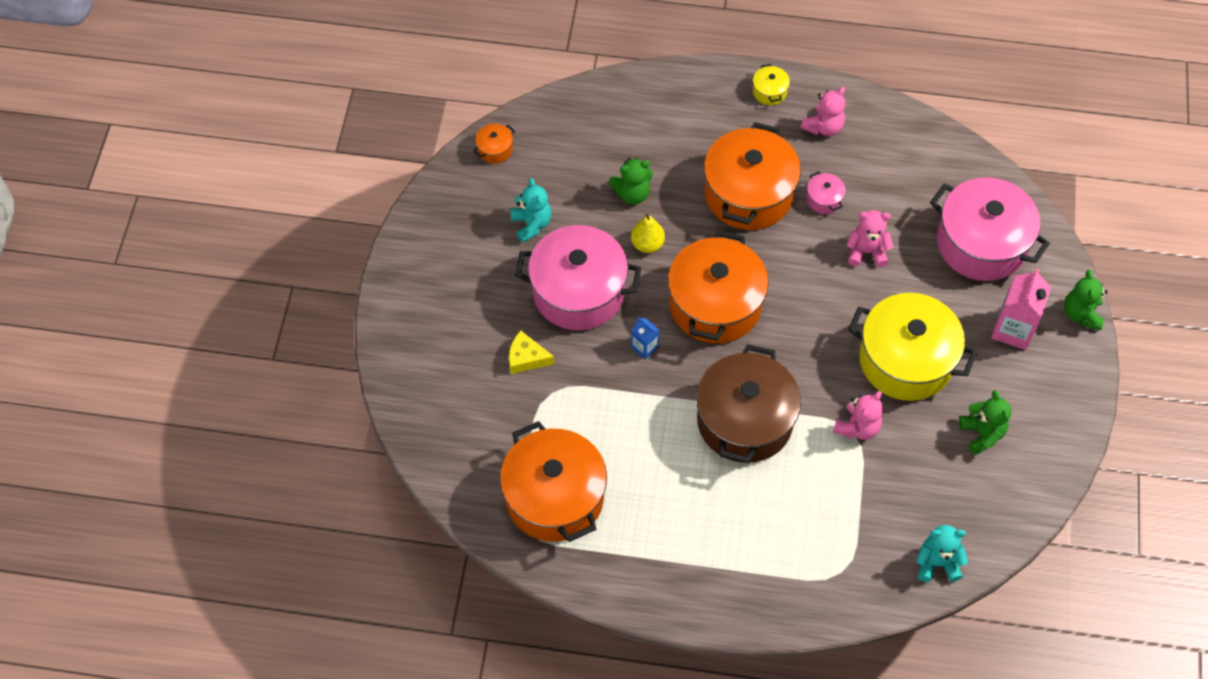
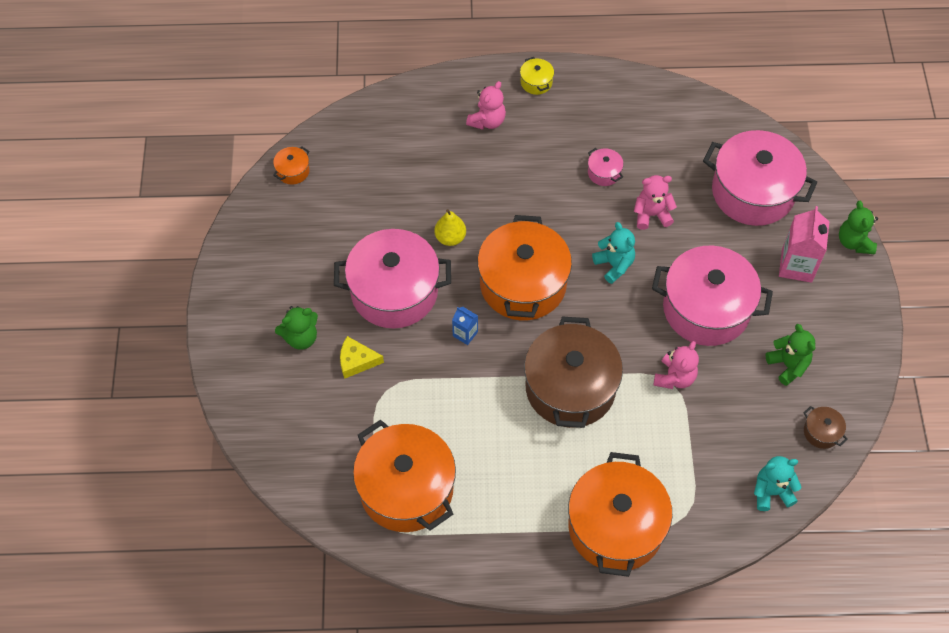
camera: 10 degrees left, 0 degrees up
turquoise teddy bear [510,178,552,243] -> turquoise teddy bear moved to [592,222,635,284]
green teddy bear [609,158,653,204] -> green teddy bear moved to [275,306,318,350]
orange pot [704,122,801,230] -> orange pot moved to [568,452,672,577]
pink teddy bear [801,87,845,136] -> pink teddy bear moved to [466,81,506,130]
yellow pot [848,293,977,401] -> pink pot [652,246,773,346]
none -> brown pot [803,406,848,449]

